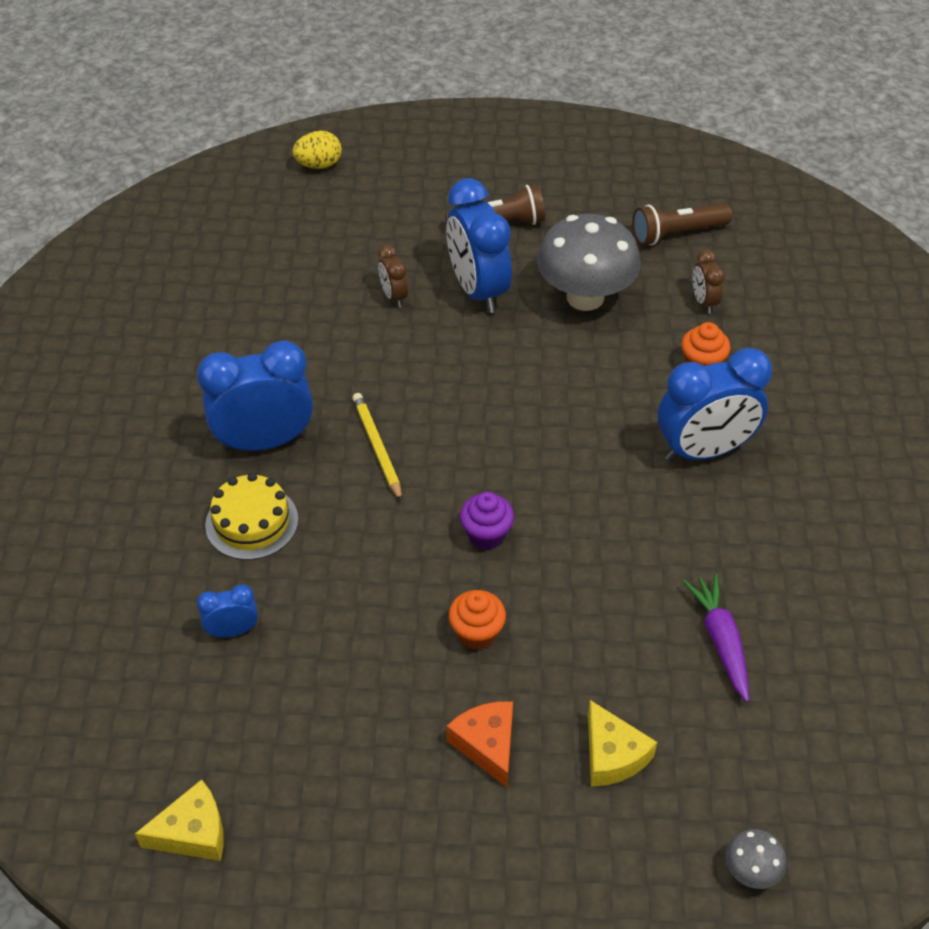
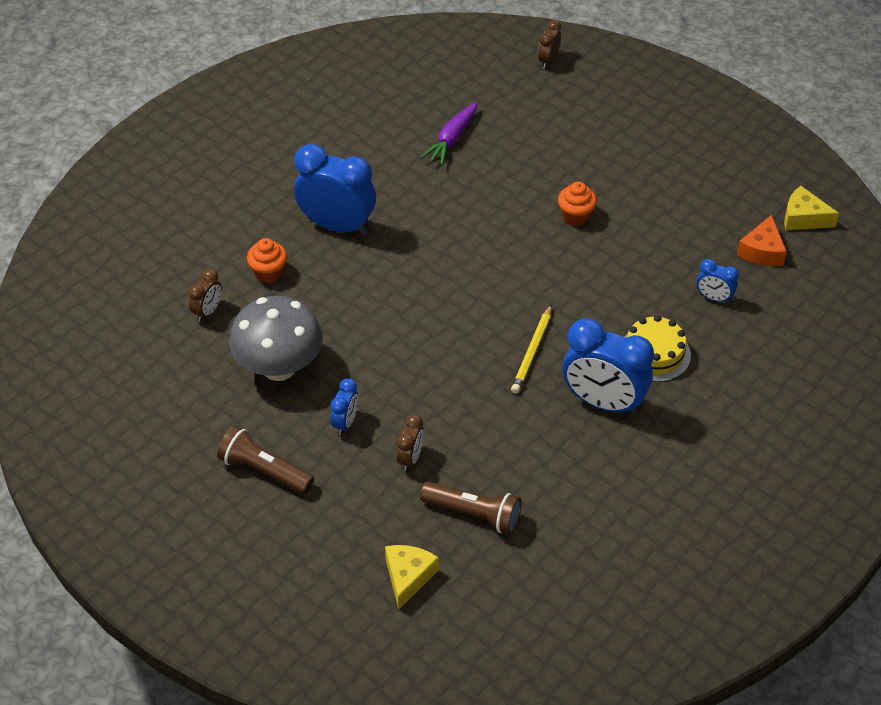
camera: 140 degrees left, 0 degrees up
yellow egg [292,131,342,169] -> none
blue clock [446,178,512,313] -> blue clock [330,378,359,435], size x0.48
orange cheese [446,701,513,787] -> orange cheese moved to [737,215,787,266]
purple cupcake [460,492,514,550] -> none
yellow cheese [588,700,657,786] -> yellow cheese moved to [385,545,439,610]
brown flashlight [632,204,732,245] -> brown flashlight moved to [420,481,522,534]
grey mushroom [725,829,787,889] -> brown clock [538,20,561,69]

